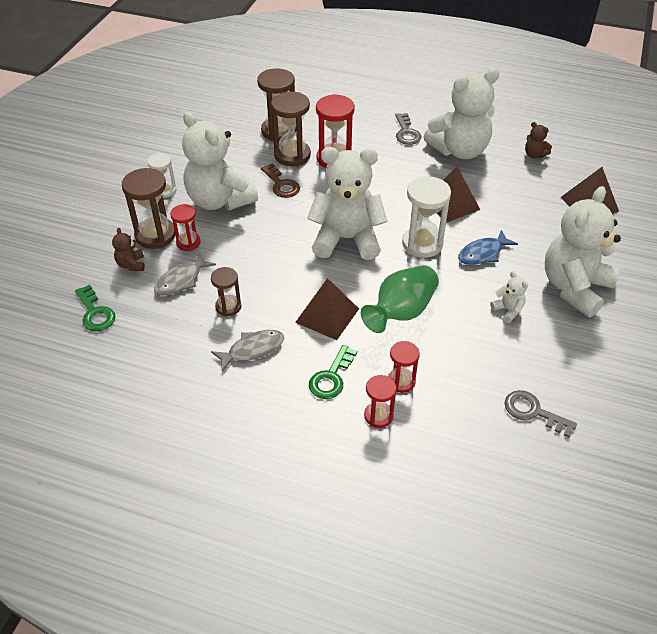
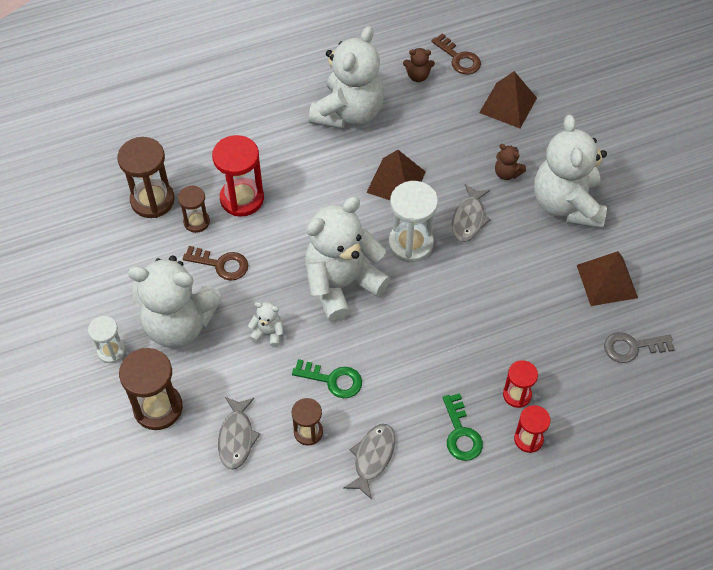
camera: 40 degrees left, 10 degrees up
green key [75,285,115,331] -> green key moved to [292,359,362,398]
brown teddy bear [112,228,145,271] -> brown teddy bear moved to [495,144,526,180]
red hourglass [170,204,200,251] -> none
brown hourglass [271,91,311,166] -> brown hourglass [178,186,210,233], size x0.59
brown pyramid [295,278,359,340] -> brown pyramid moved to [577,251,638,306]
green vase [361,265,439,333] -> none
grey key [395,113,421,145] -> none
blue fish [458,230,518,265] -> grey fish [452,184,491,242]
white teddy bear [490,271,528,323] -> white teddy bear moved to [248,302,284,347]
none -> brown key [431,33,481,75]

